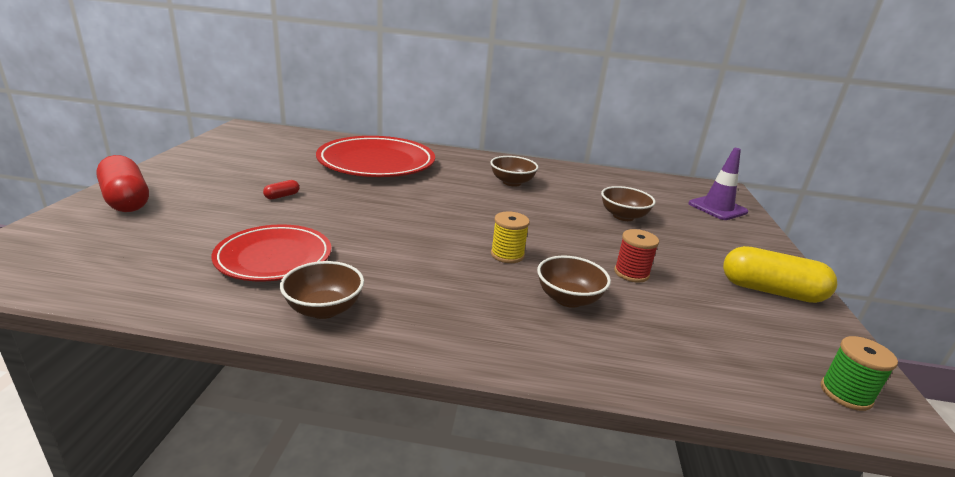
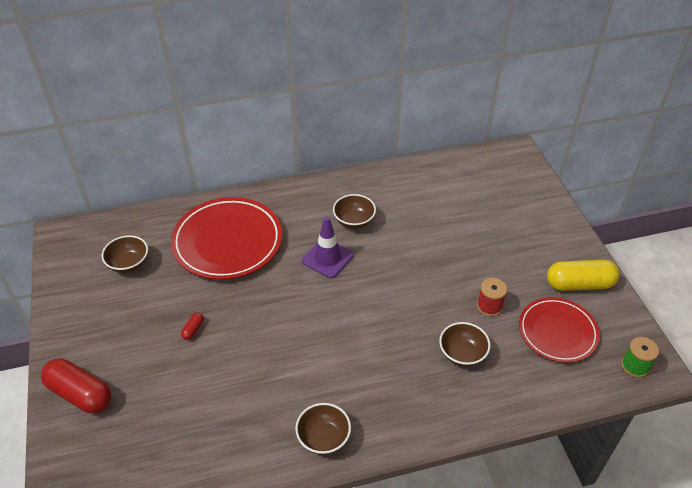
camera: 20 degrees left, 20 degrees up
red plate [212,224,331,282] -> red plate moved to [519,297,600,363]
yellow spool [491,211,530,263] -> none
brown bowl [601,186,656,221] -> brown bowl moved to [102,235,148,273]
purple traffic cone [688,148,748,220] -> purple traffic cone moved to [302,217,354,278]

